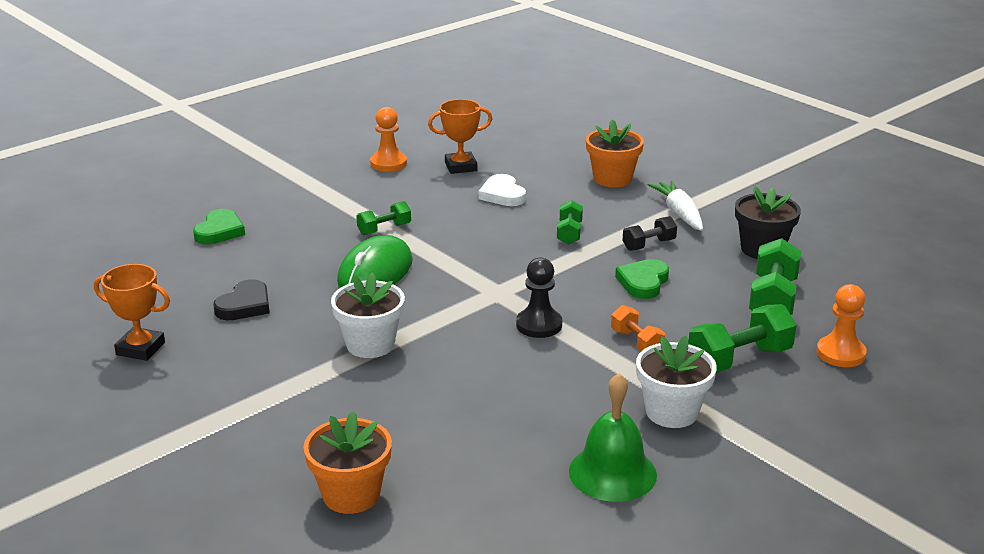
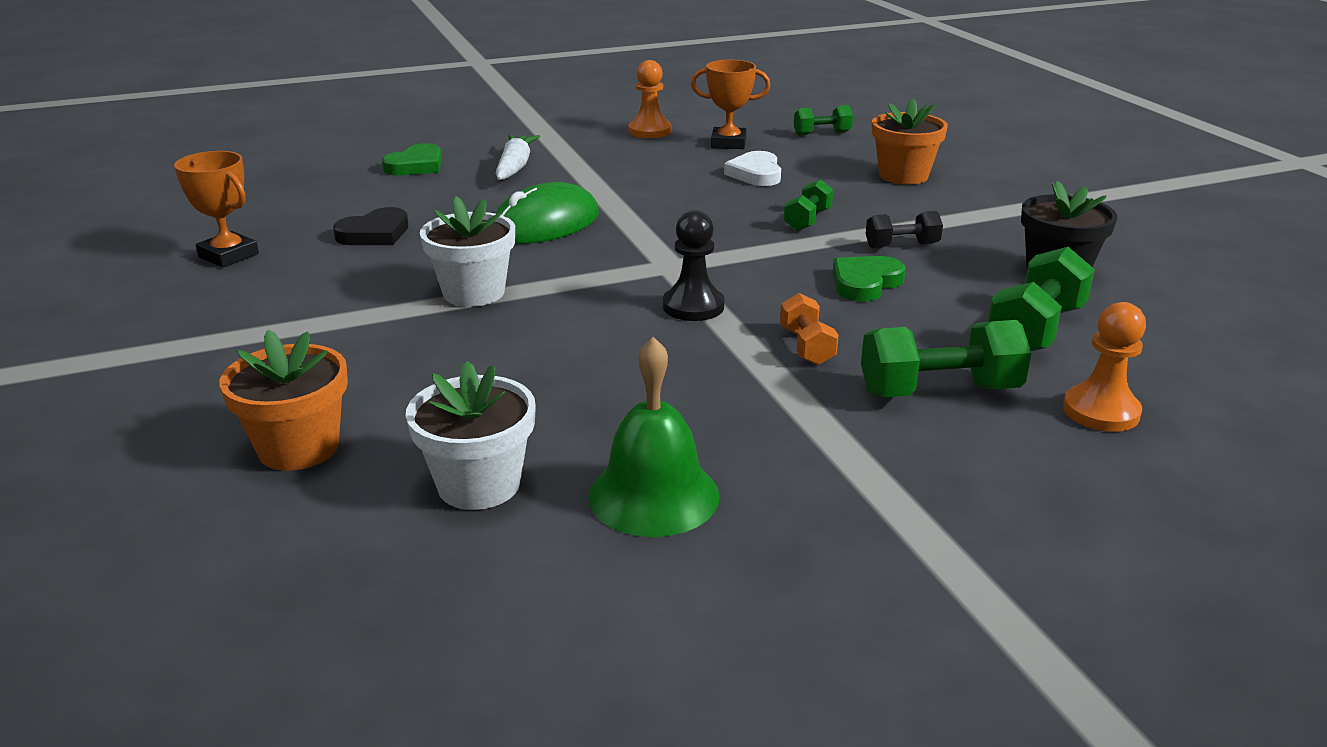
camera: 20 degrees right, 0 degrees up
green dumbbell [356,201,411,235] -> green dumbbell moved to [794,105,853,135]
white flower pot [636,336,717,428] -> white flower pot moved to [406,361,536,510]
white carrot [648,180,703,231] -> white carrot moved to [496,135,540,180]

